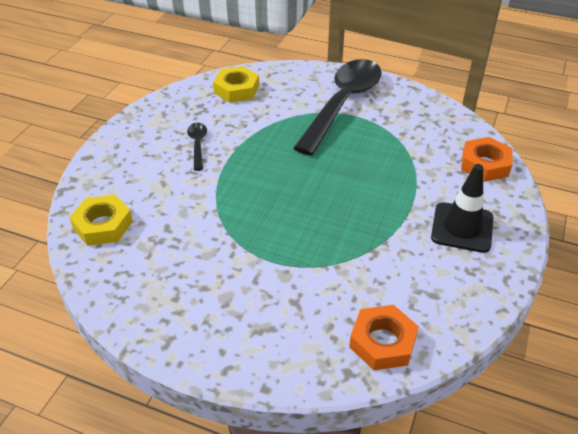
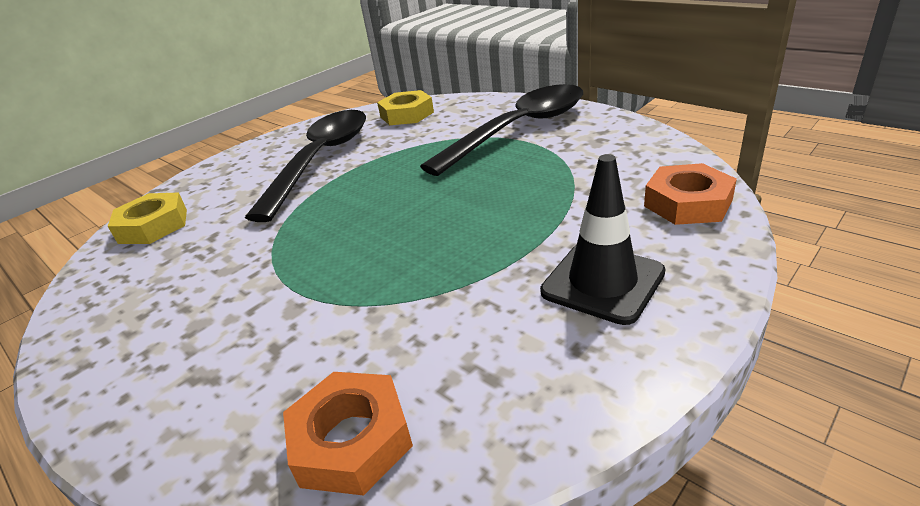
camera: 25 degrees right, 10 degrees down
black spoon [187,123,207,171] -> black spoon [245,110,366,222], size x2.43

